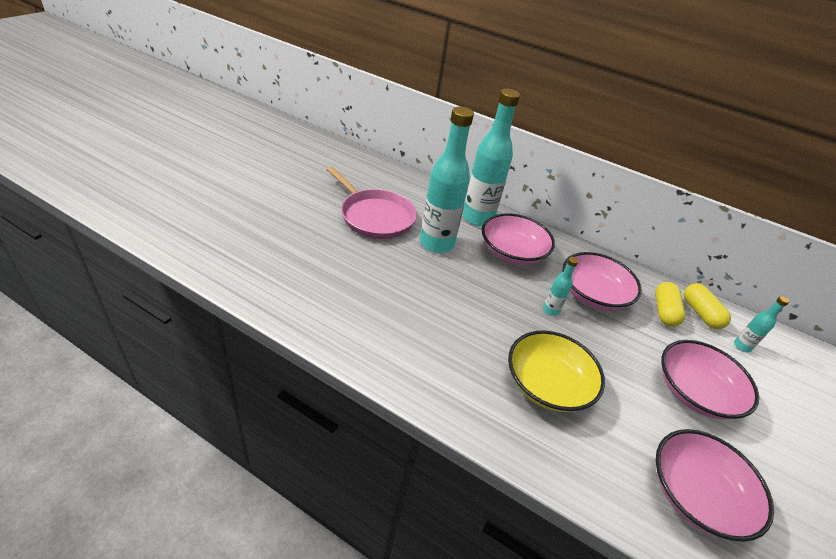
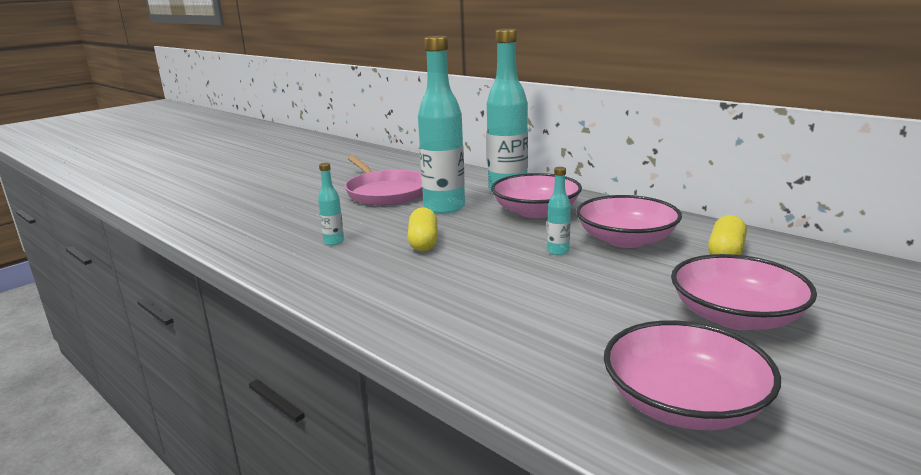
camera: 20 degrees right, 20 degrees down
yellow bowl [508,330,605,412] -> none
yellow capsule [684,284,731,329] -> yellow capsule moved to [408,207,438,251]
turquoise bottle [734,296,789,352] -> turquoise bottle moved to [318,163,344,245]

